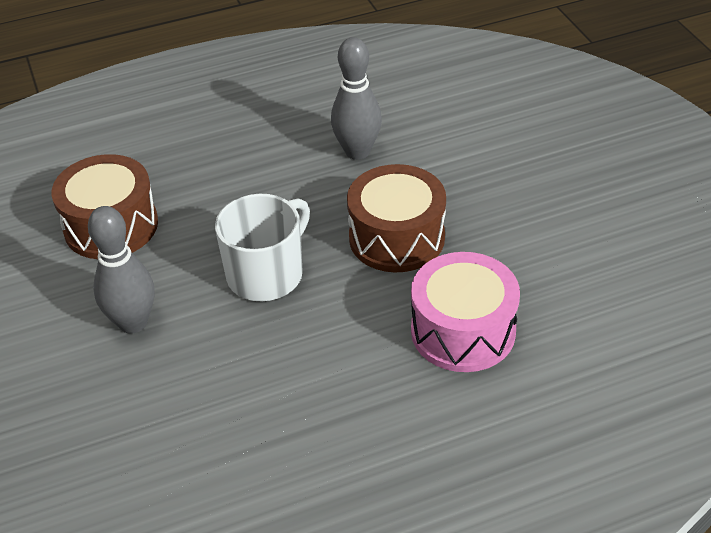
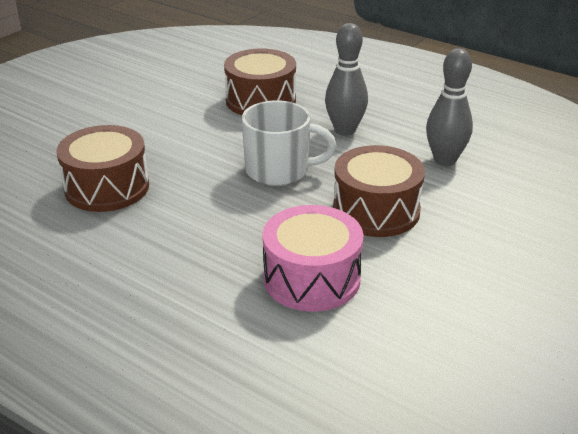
camera: 55 degrees right, 10 degrees down
grey bowling pin [88,206,154,334] -> grey bowling pin moved to [325,23,368,136]
none -> brown drum [57,125,149,212]

